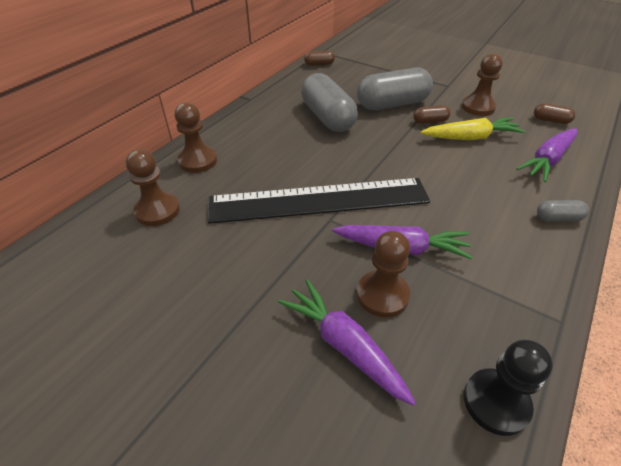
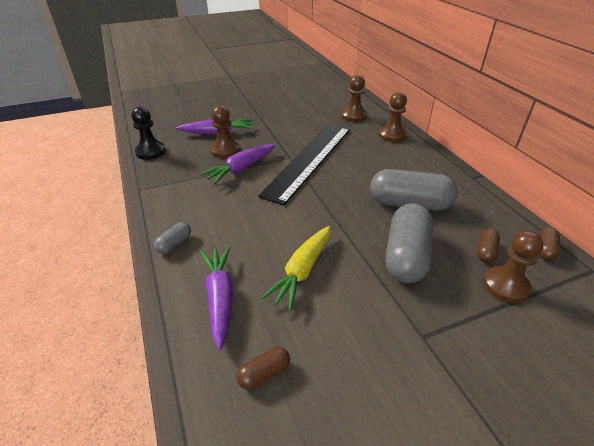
camera: 125 degrees right, 5 degrees down
brown capsule [413,105,450,124] -> brown capsule moved to [477,229,500,263]
brown pawn [461,53,503,116] -> brown pawn moved to [483,231,544,303]

